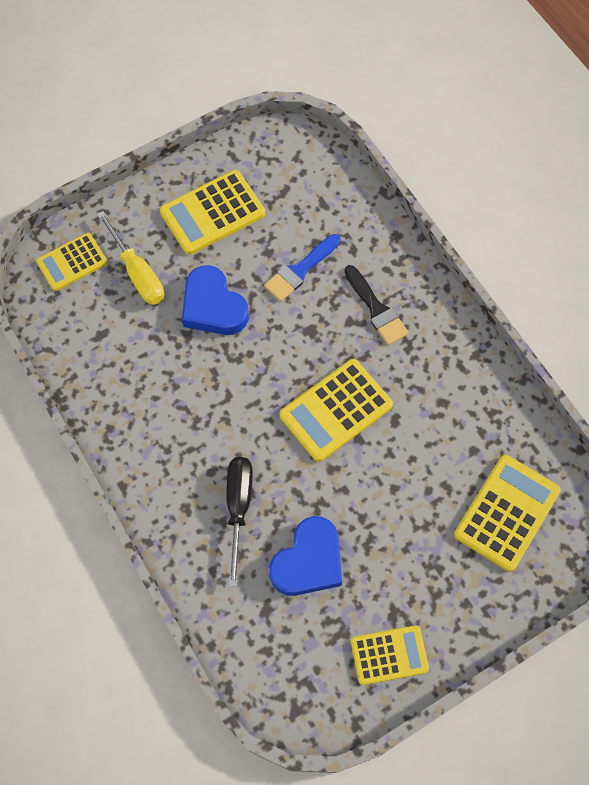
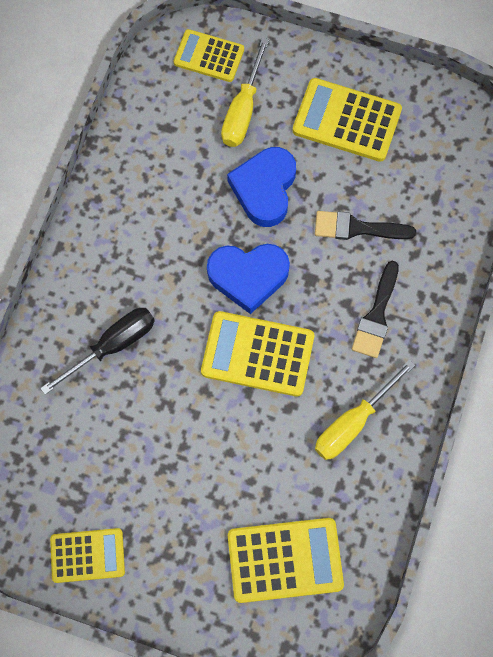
camera: 50 degrees right, 5 degrees up
blue brush [264,234,340,302] -> black brush [315,211,416,240]
blue heart [269,516,342,596] -> blue heart moved to [207,244,290,314]
yellow calculator [351,625,429,685] -> yellow calculator turned 45 degrees counterclockwise [50,528,125,583]
none -> yellow screwdriver [315,359,415,460]

